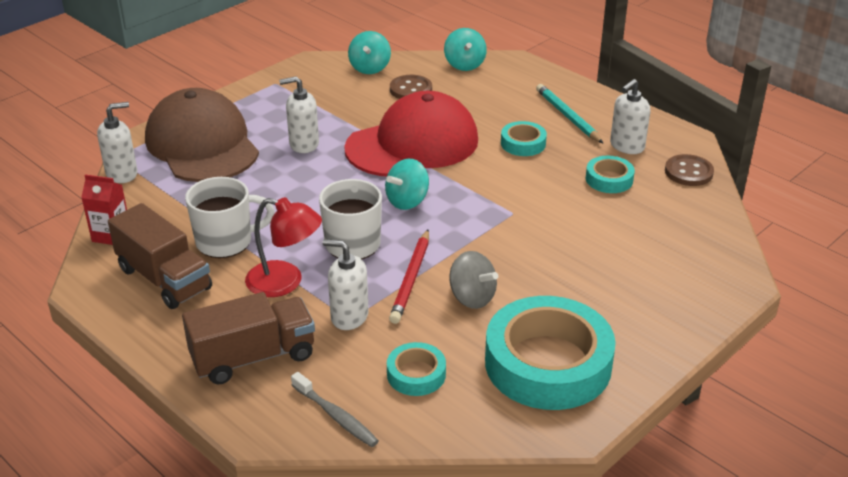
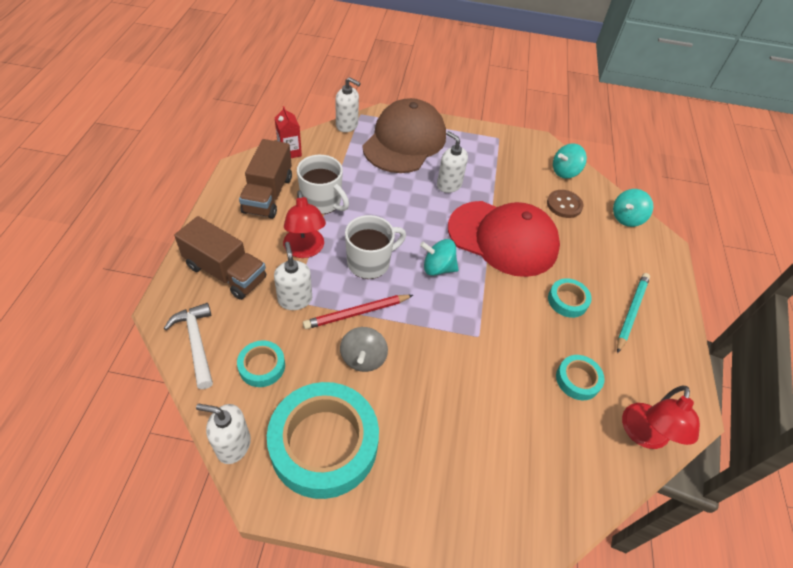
camera: 50 degrees right, 15 degrees up
grey toothbrush [291,372,379,447] -> white hammer [164,303,213,389]
white soap dispenser [610,79,650,154] -> white soap dispenser moved to [196,404,251,464]
brown button [665,154,714,186] -> red lamp [622,386,700,449]

